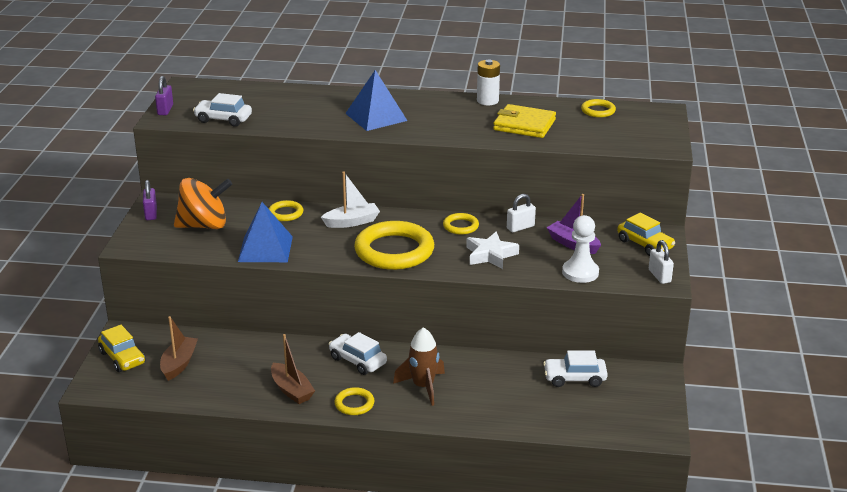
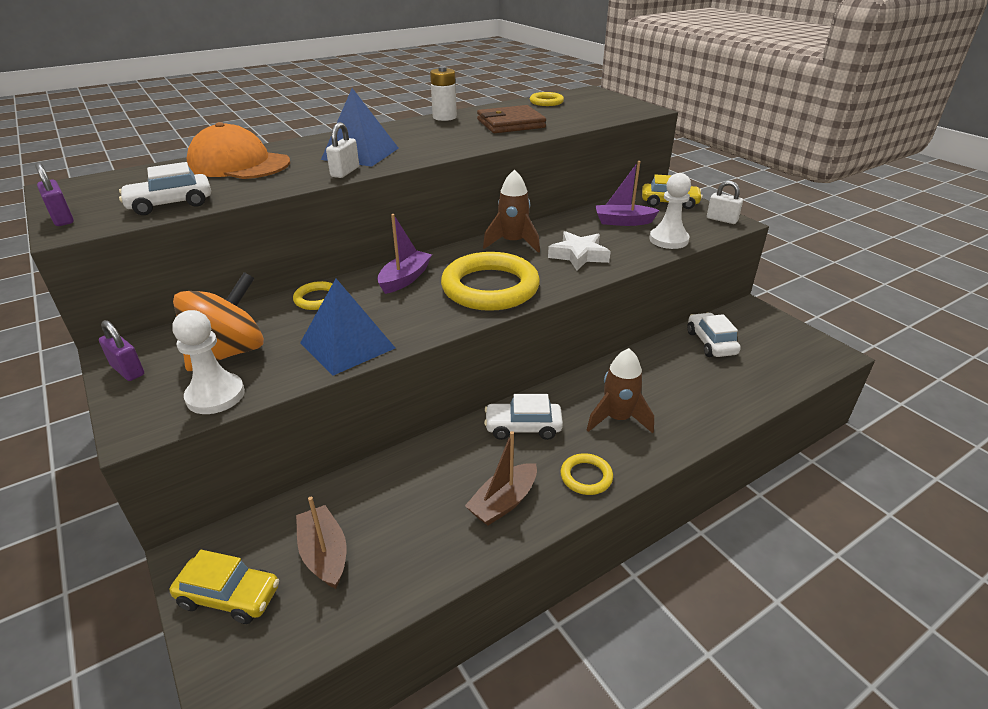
camera: 40 degrees left, 5 degrees up
brown boat [271,334,315,404] -> brown boat turned 120 degrees clockwise [465,431,537,526]
white boat [321,172,380,228] -> purple boat [377,214,432,294]
yellow ring [443,213,479,235] -> brown rocket [483,170,540,253]
yellow wallet [493,104,556,138] -> brown wallet [477,105,546,133]
white padlock [507,194,536,232] -> white padlock moved to [326,122,359,178]
white car [543,350,608,387] -> white car turned 120 degrees clockwise [687,313,741,357]
none -> white pawn [172,310,245,414]
none -> orange cap [186,122,290,179]

